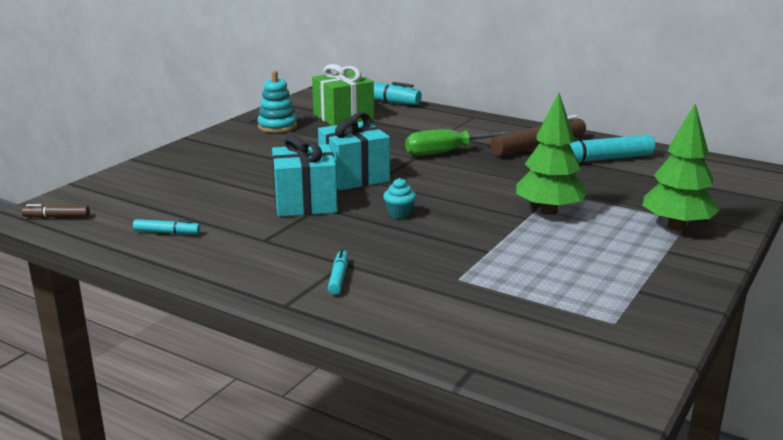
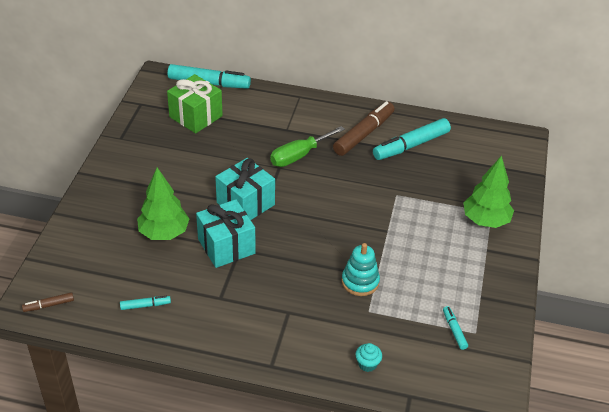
camera: 20 degrees left, 20 degrees up
turquoise stacking toy [257,70,297,133] -> turquoise stacking toy moved to [342,243,380,296]
turquoise marker [328,249,348,295] -> turquoise marker moved to [443,306,468,350]
turquoise cupcake [383,178,416,219] -> turquoise cupcake moved to [355,343,382,372]
green tree [516,93,588,215] -> green tree moved to [137,167,189,240]

